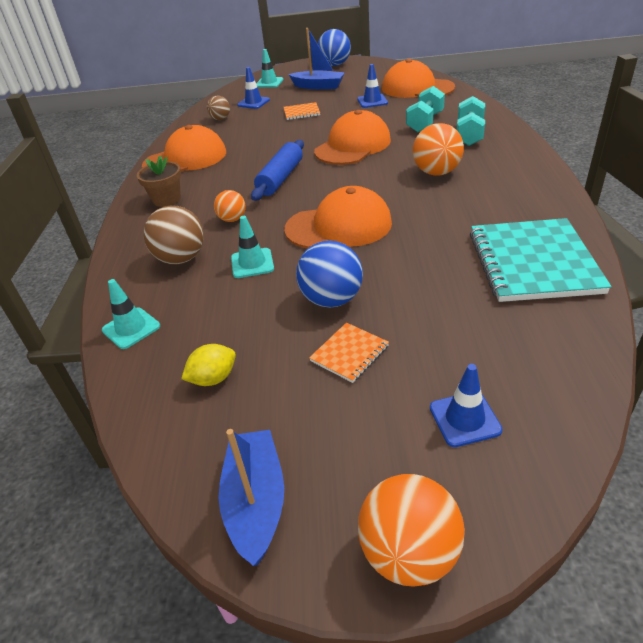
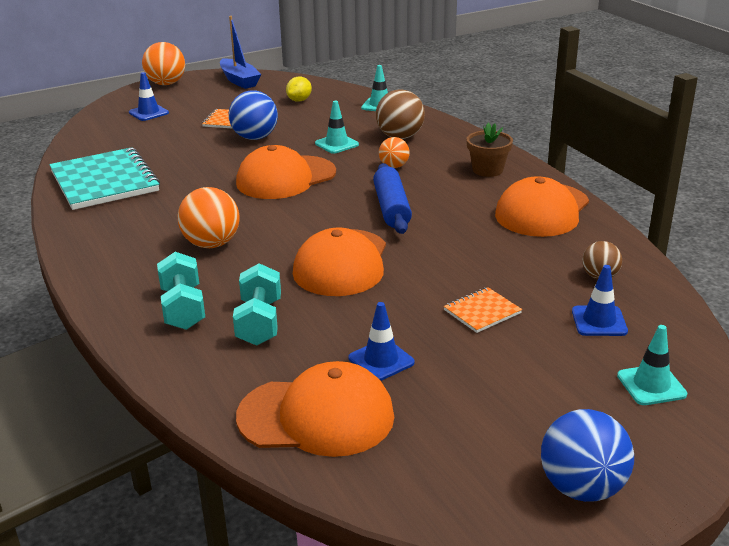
camera: 150 degrees right, 10 degrees down
blue boat [289,28,345,89] -> none

